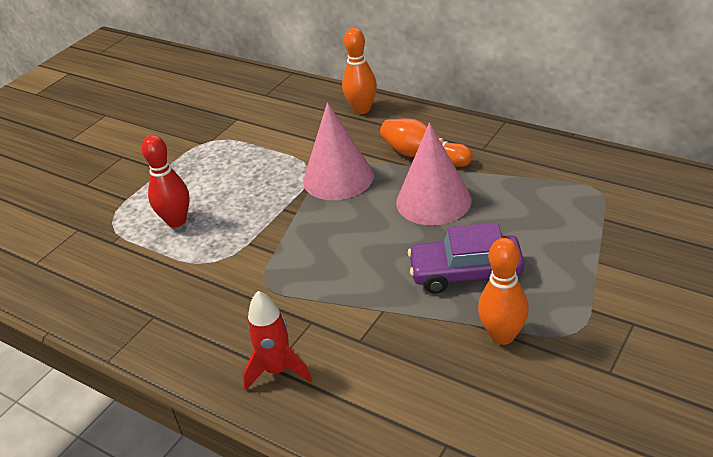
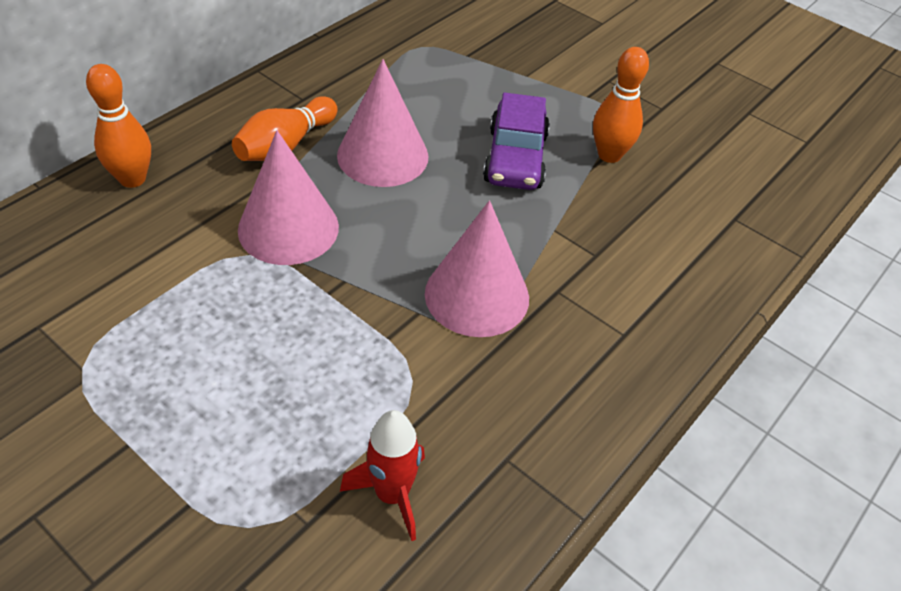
camera: 90 degrees left, 10 degrees up
red bowling pin [141,135,190,228] -> none
red rocket [242,291,312,391] -> red rocket moved to [340,410,425,541]
none -> pink cone [425,200,529,337]

